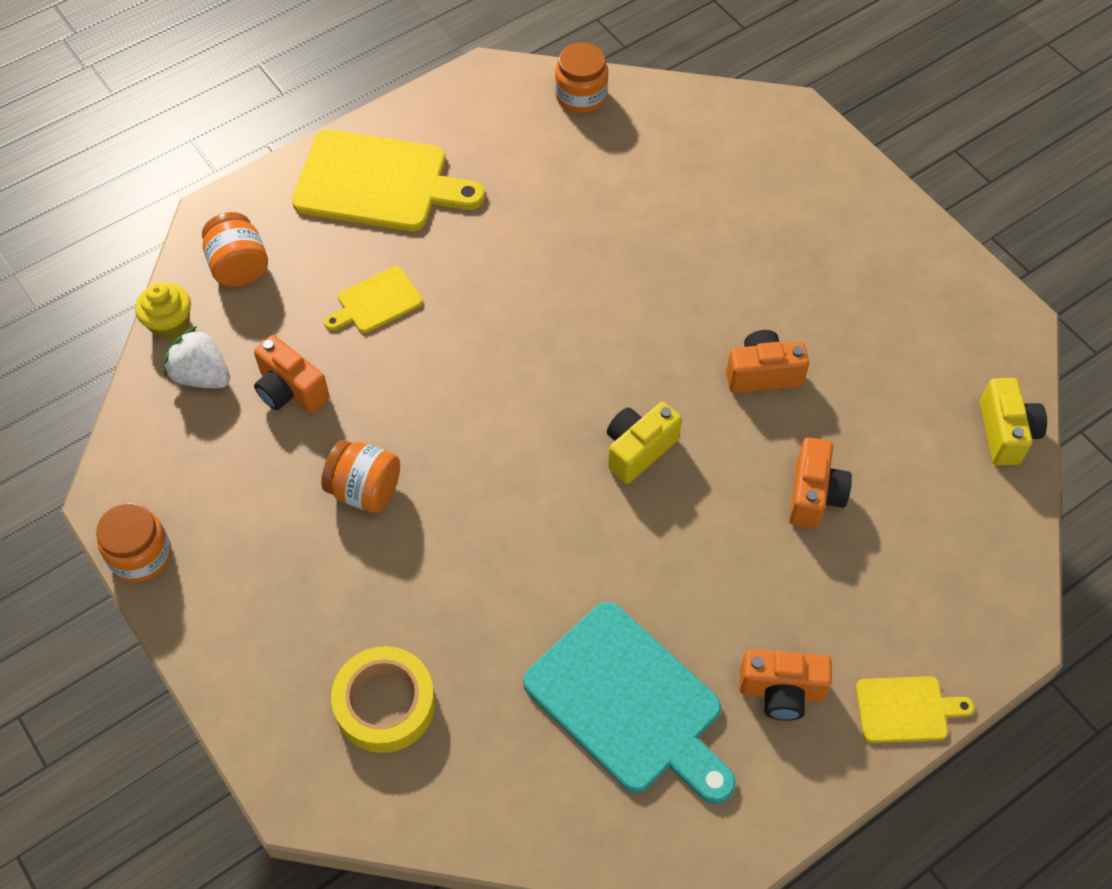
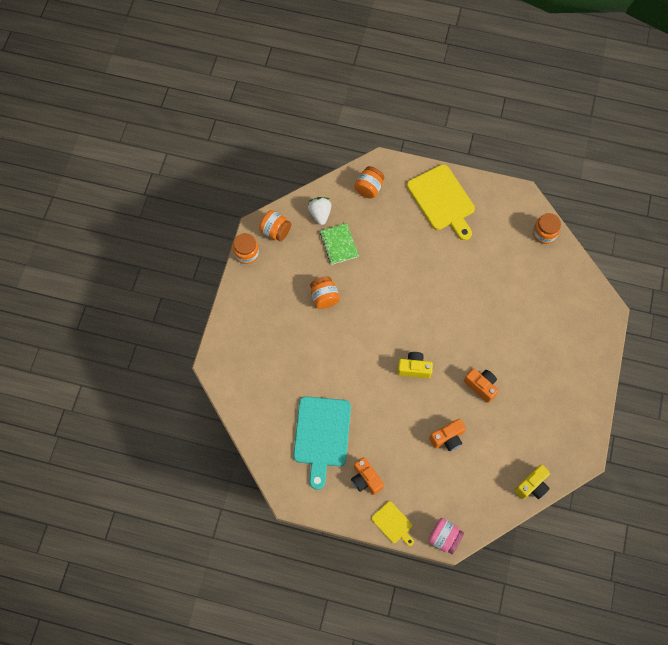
camera: 50 degrees right, 10 degrees up
yellow cupcake [135,282,191,340] -> none
orange camera [254,335,329,413] -> green notebook [320,223,359,265]
yellow cutting board [324,266,423,333] -> none
yellow tape [331,646,435,753] -> none
none -> orange jar [259,210,291,241]
none -> pink jar [428,518,464,554]

